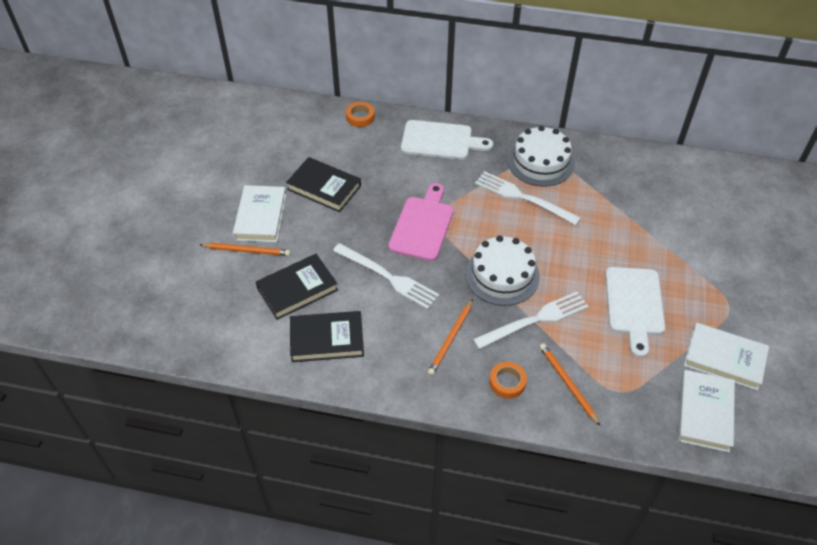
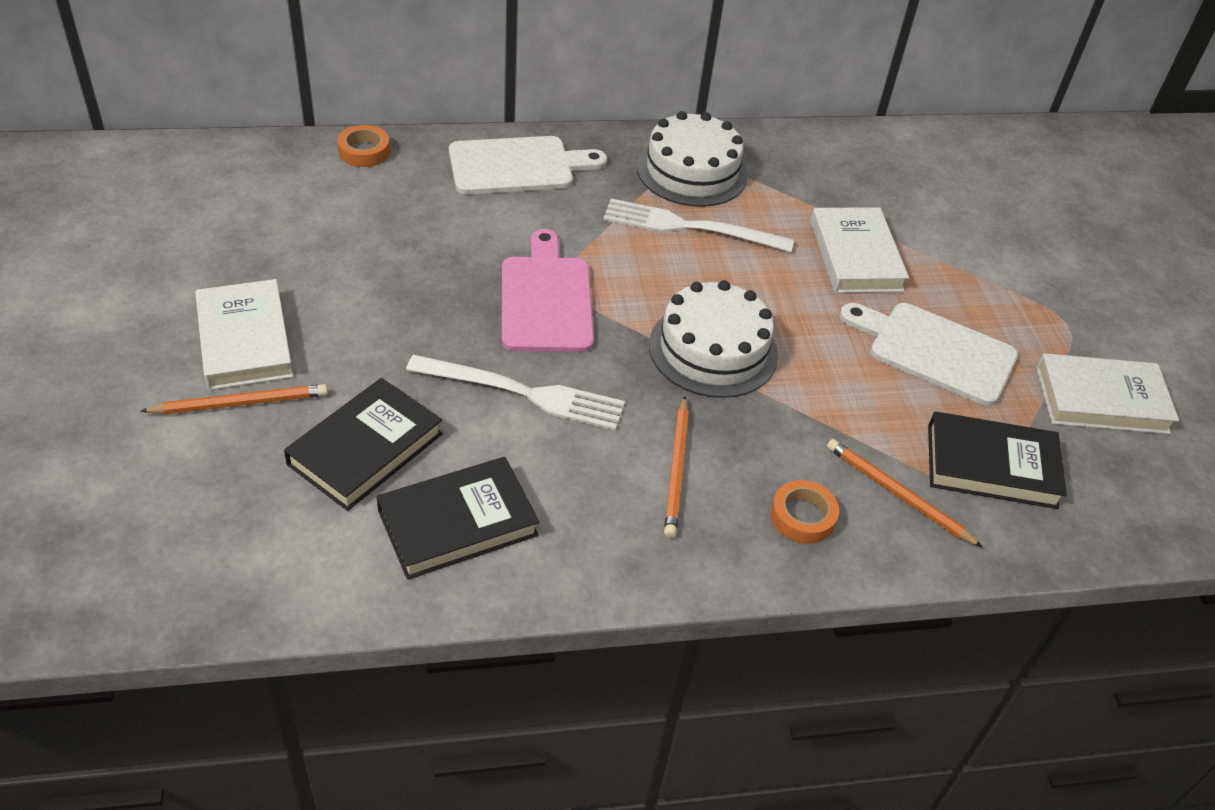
camera: 25 degrees left, 5 degrees down
black book [286,157,361,212] -> black book moved to [928,411,1067,509]
white fork [473,292,589,349] -> none
white cutting board [605,267,665,358] -> white cutting board turned 135 degrees clockwise [840,303,1018,406]
white book [677,370,735,452] -> white book moved to [810,207,909,293]

